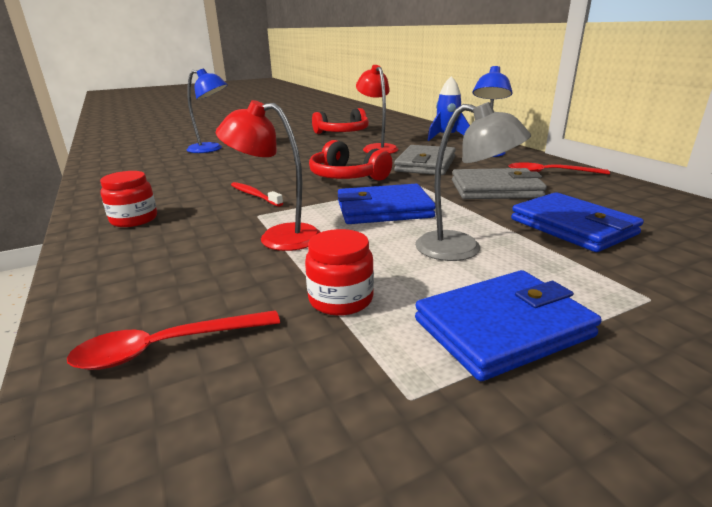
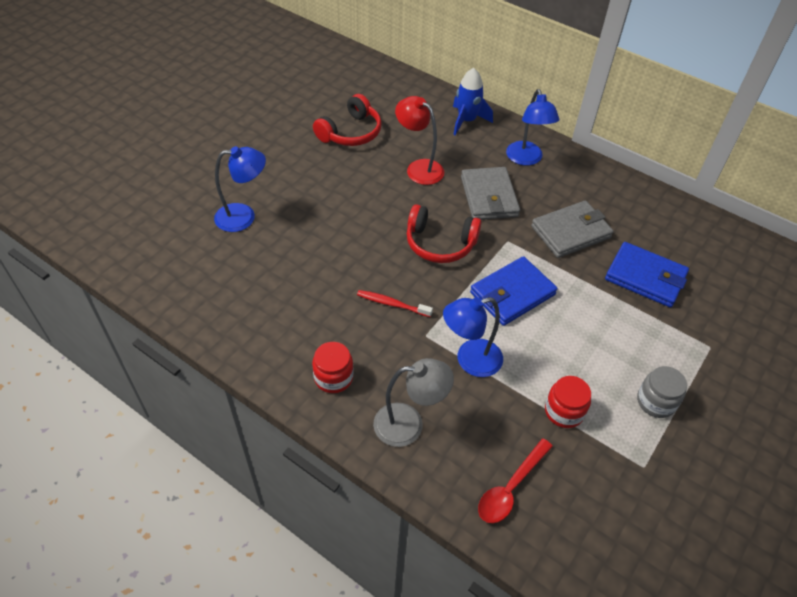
camera: 30 degrees left, 25 degrees up
red lamp [215,100,320,251] -> blue lamp [443,297,503,377]
grey lamp [415,102,531,261] -> grey lamp moved to [373,358,454,447]
blue wallet [415,270,601,381] -> grey jar [637,366,687,418]
red spoon [509,162,610,175] -> none

